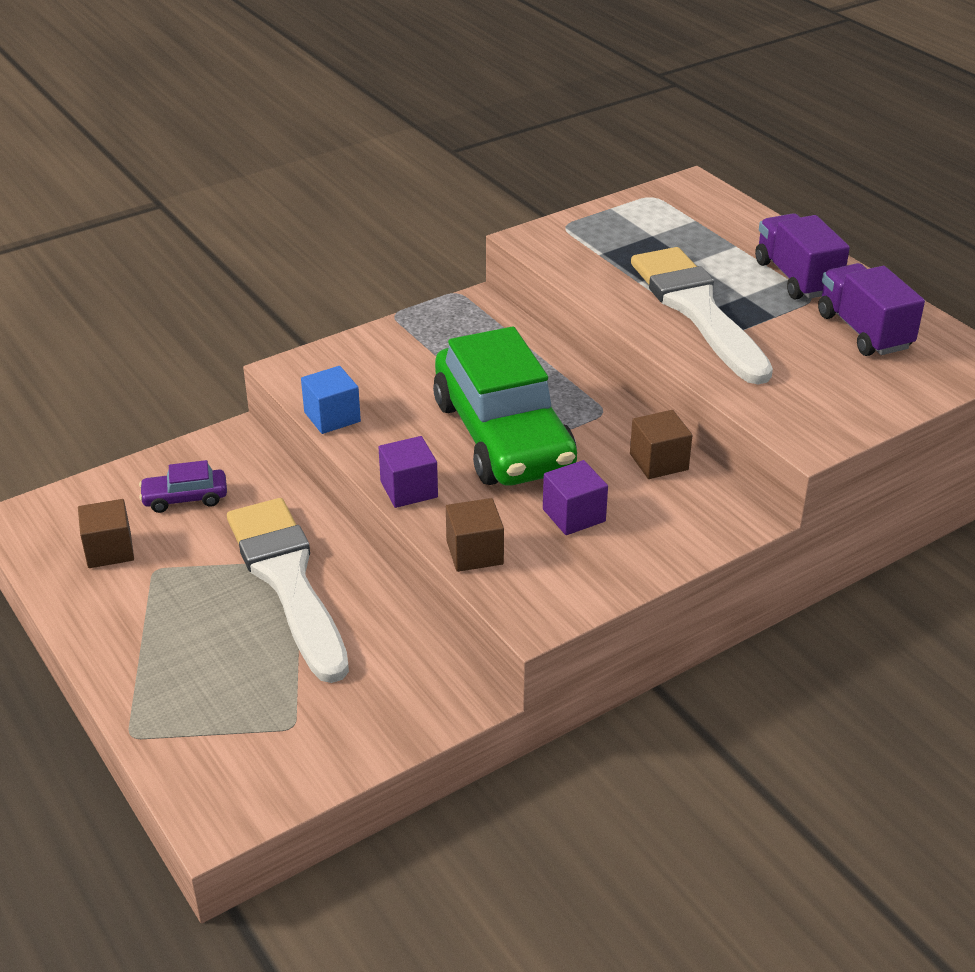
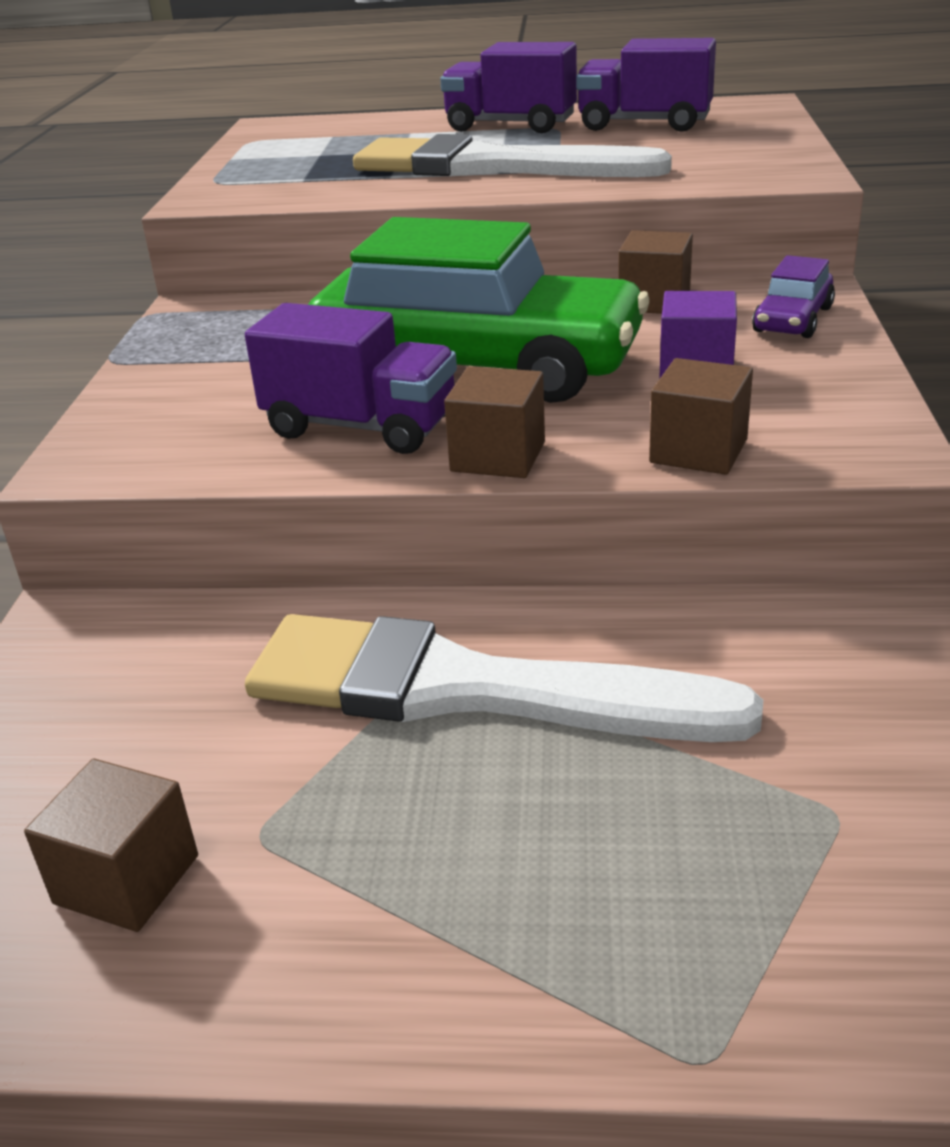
camera: 50 degrees left, 5 degrees down
purple car [139,460,227,513] -> purple car moved to [752,255,835,338]
blue cube [301,366,361,434] -> none
purple cube [379,436,438,508] -> brown cube [444,366,545,478]
none -> purple truck [245,303,457,454]

